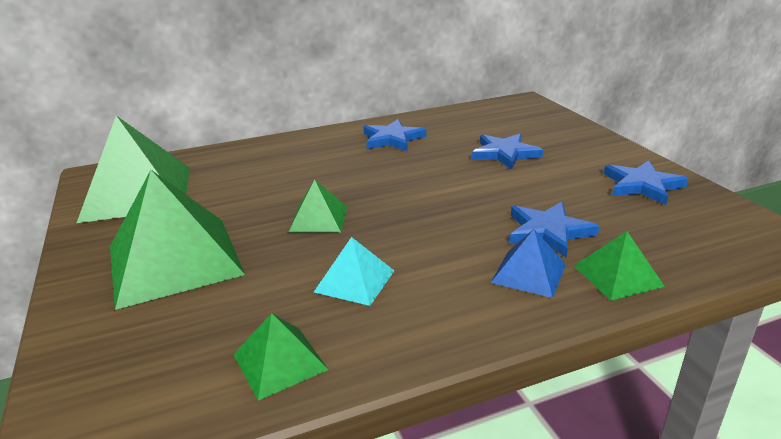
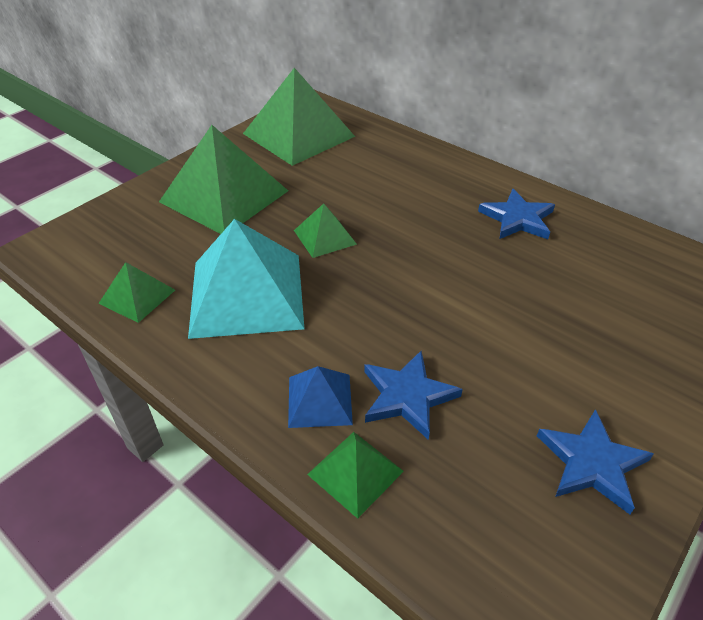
camera: 60 degrees right, 15 degrees up
turquoise pyramid [314,237,394,306] -> turquoise pyramid [188,219,304,339], size x2.05
blue star [472,133,543,170] -> none

